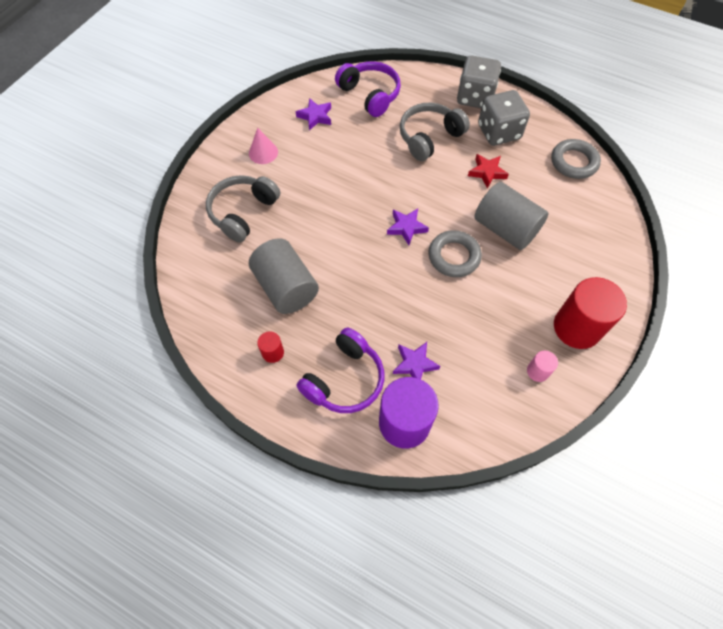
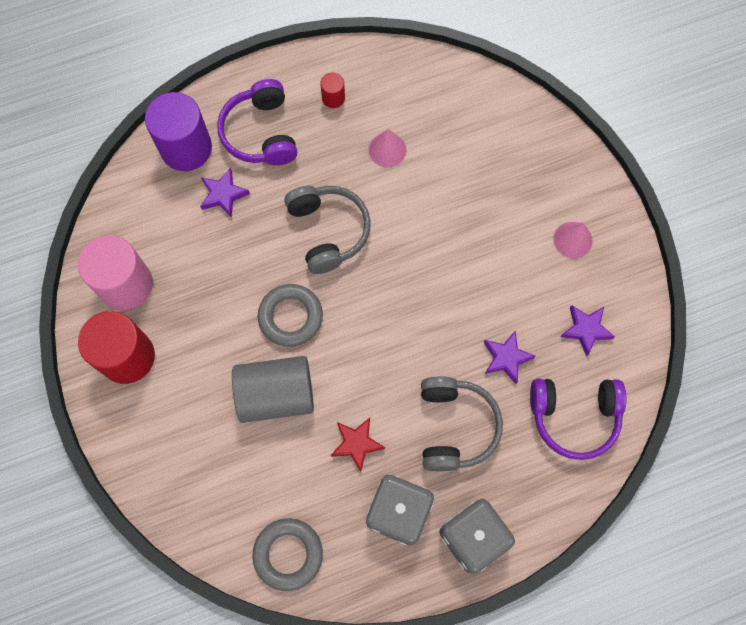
camera: 130 degrees right, 10 degrees up
grey headphones [206,175,280,243] -> grey headphones moved to [284,186,371,274]
grey cylinder [249,238,319,314] -> pink cone [369,129,407,167]
purple star [387,209,429,245] -> purple star moved to [484,330,536,384]
pink cylinder [527,351,558,382] -> pink cylinder [78,235,153,310], size x2.20

